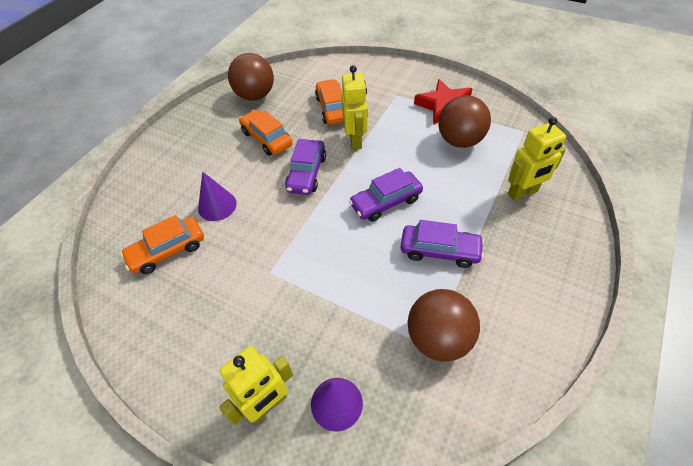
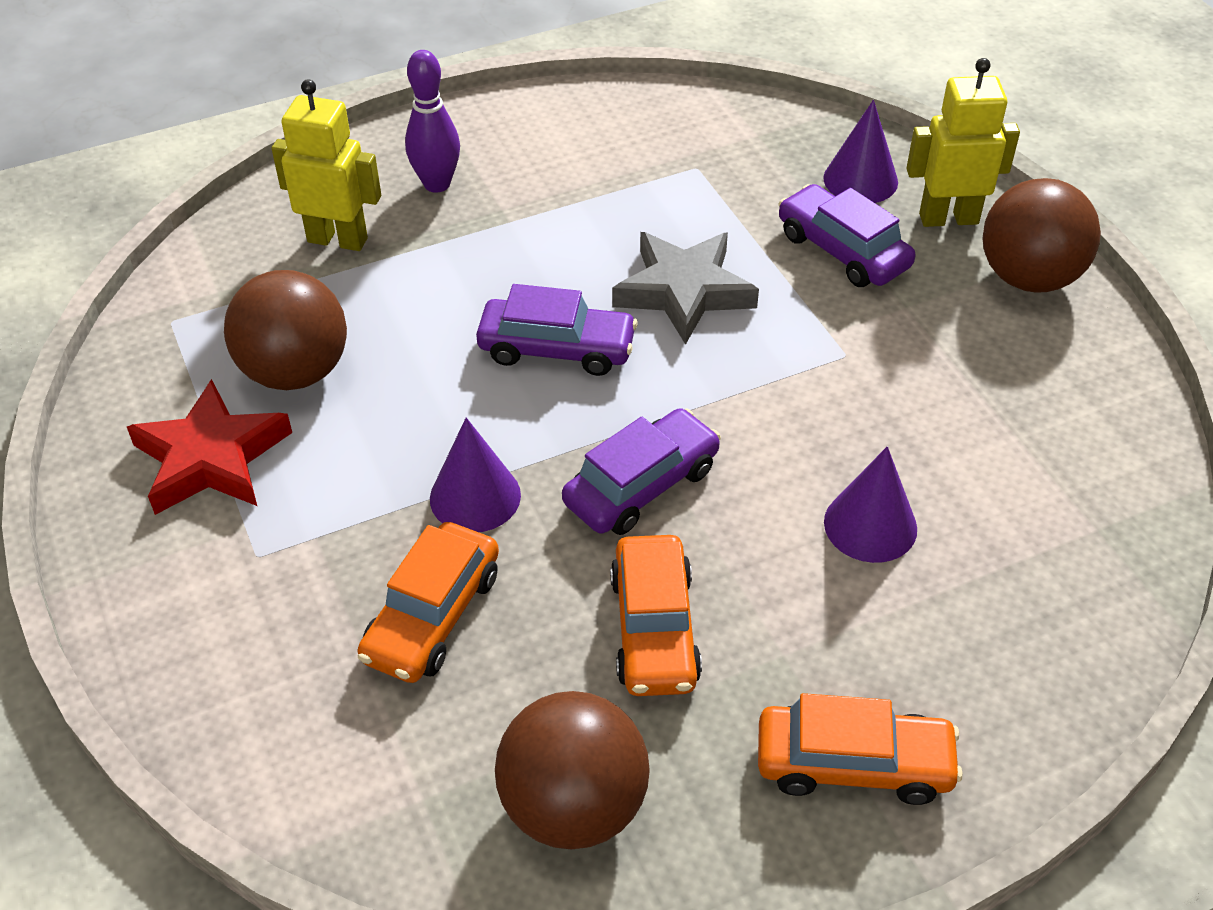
camera: 145 degrees left, 5 degrees down
orange car [120,215,204,274] -> orange car moved to [758,693,963,805]
yellow robot [342,65,368,150] -> purple cone [430,418,521,532]
purple car [400,220,484,268] -> purple car moved to [778,184,915,287]
brown ball [407,289,480,362] -> brown ball moved to [982,178,1101,293]
none -> purple bowling pin [405,50,460,193]
none -> grey star [612,232,759,345]

